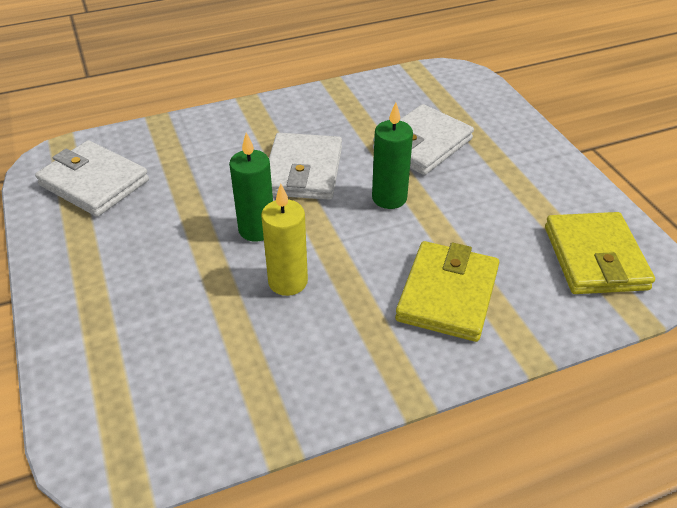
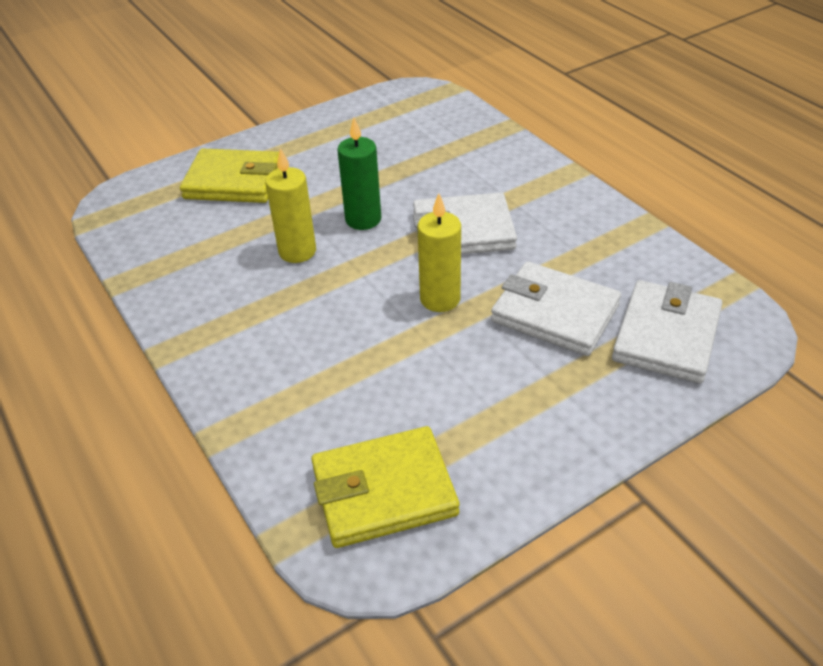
camera: 80 degrees right, 0 degrees up
white wallet [35,140,149,217] -> white wallet moved to [612,280,722,384]
green candle [372,102,413,209] -> yellow candle [418,193,461,312]
yellow wallet [395,241,499,342] -> yellow wallet moved to [180,148,279,203]

